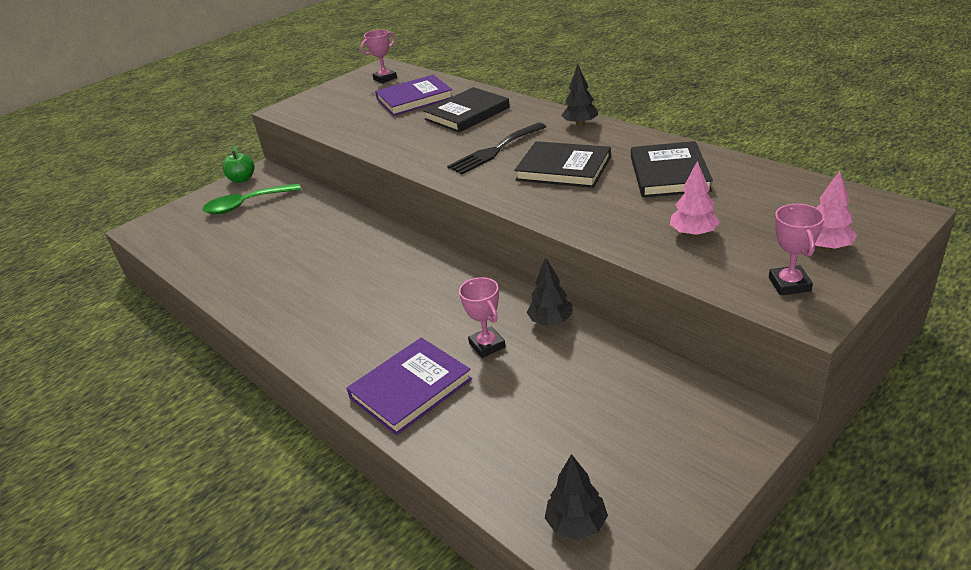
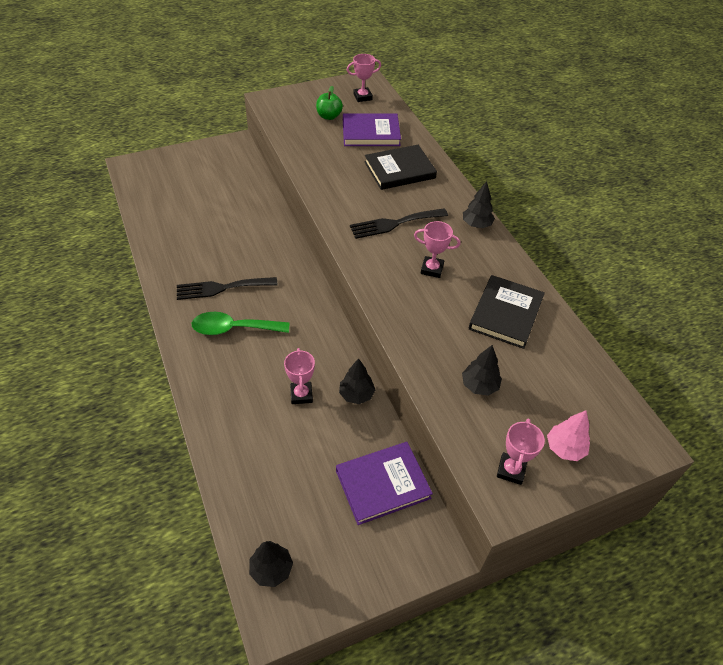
camera: 15 degrees right, 15 degrees up
green spoon [202,183,301,214] -> green spoon moved to [192,312,290,335]
green apple [223,146,254,183] -> green apple moved to [316,86,343,120]
purple book [346,337,472,435] -> purple book moved to [336,442,433,525]
black book [514,141,611,188] -> pink trophy [414,221,460,278]
pink tree [670,161,720,237] -> black tree [462,345,502,396]
none -> black fork [177,277,278,300]

